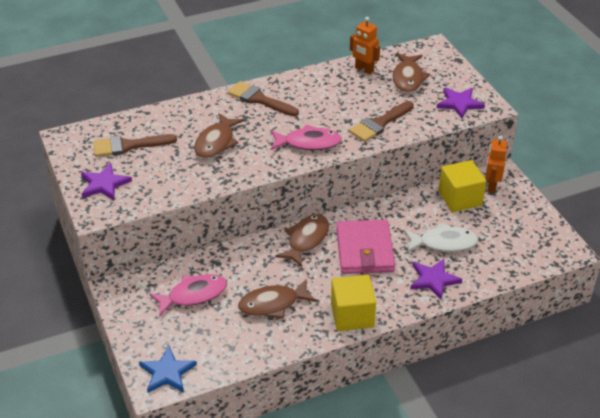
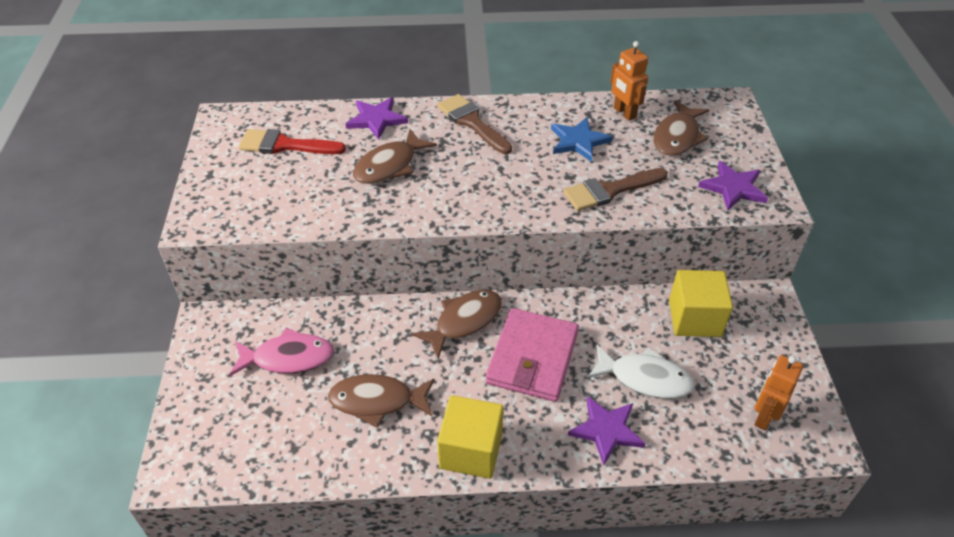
camera: 20 degrees right, 5 degrees up
purple star [81,163,132,200] -> purple star moved to [346,97,408,140]
brown brush [93,134,177,157] -> red brush [239,129,346,154]
blue star [139,346,197,393] -> blue star moved to [551,117,613,162]
pink fish [271,125,342,150] -> none
orange robot [485,136,507,193] -> orange robot moved to [754,355,803,430]

